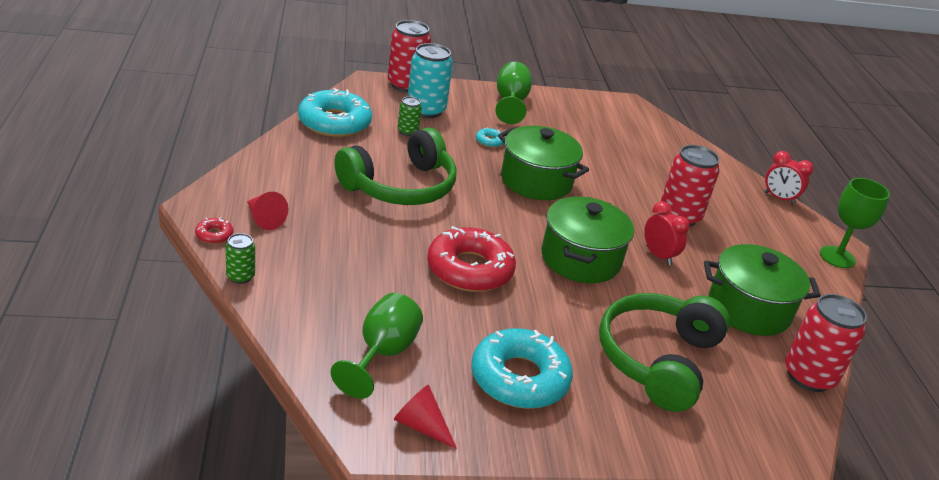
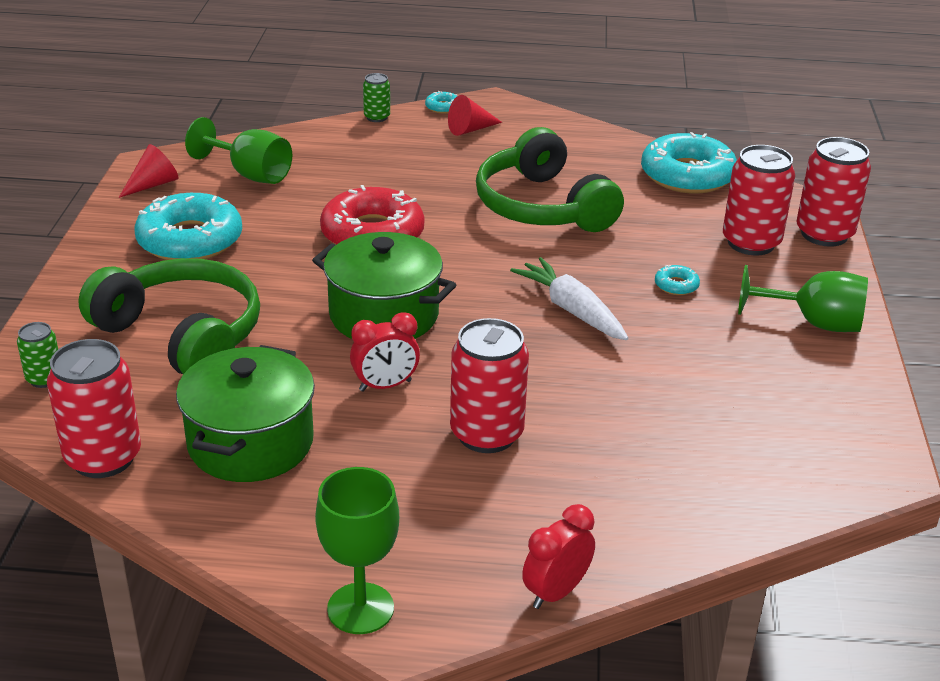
camera: 105 degrees right, 0 degrees up
red donut [195,217,233,244] -> turquoise donut [425,91,457,114]
green can [398,97,422,136] -> green can moved to [17,322,58,388]
turquoise can [407,43,453,118] -> red can [723,145,795,256]
green pot [498,126,589,200] -> white carrot [510,257,628,340]

